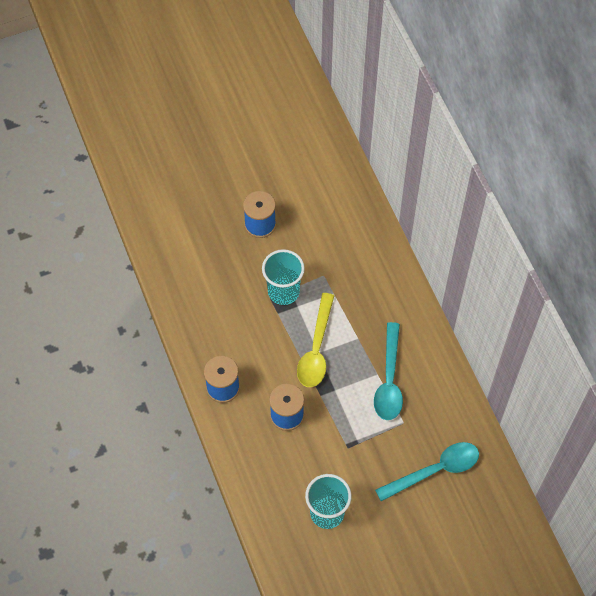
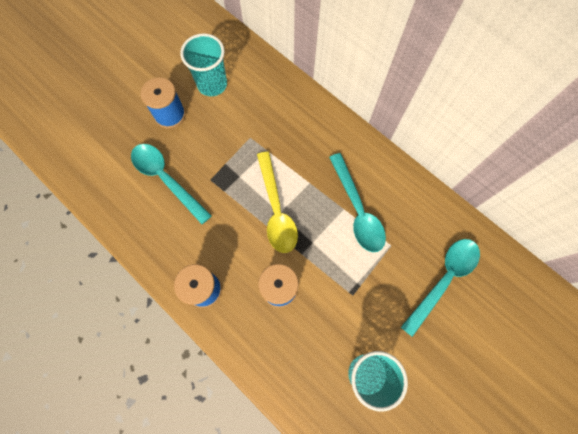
camera: 25 degrees left, 10 degrees up
turquoise cup [262,249,305,305] -> turquoise cup moved to [180,33,227,96]
none -> turquoise spoon [131,144,212,224]

